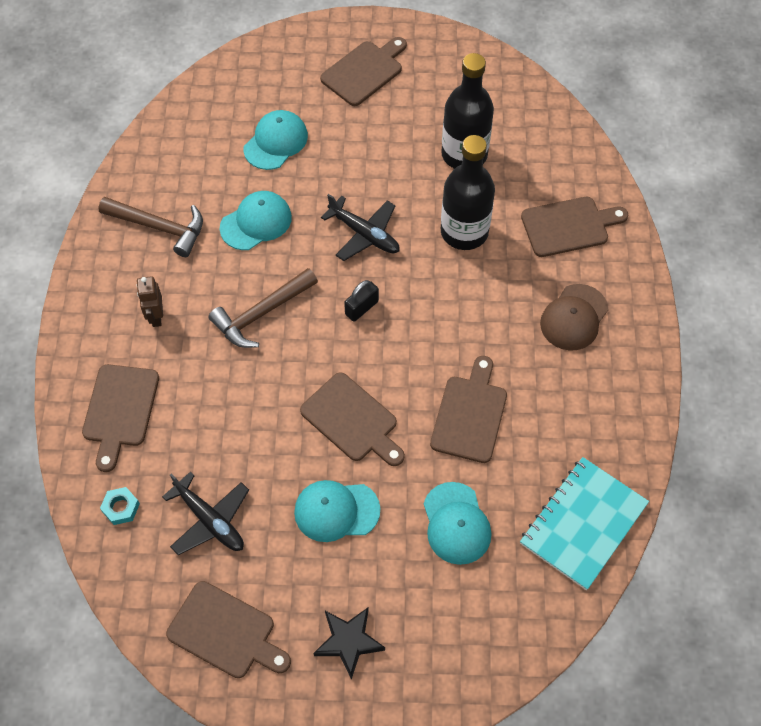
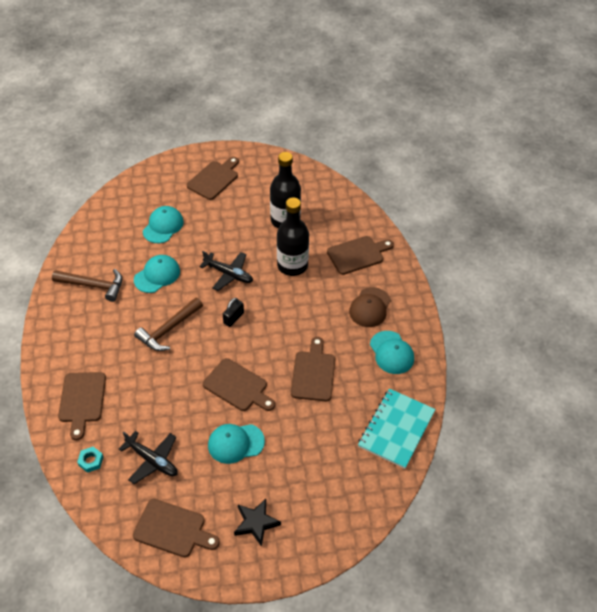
camera: 10 degrees left, 10 degrees down
brown robot [137,276,163,327] -> none
turquoise cap [424,482,492,565] -> turquoise cap moved to [370,331,414,374]

